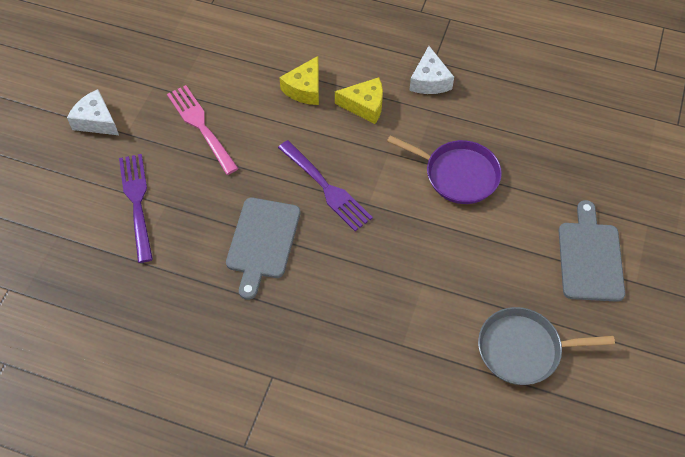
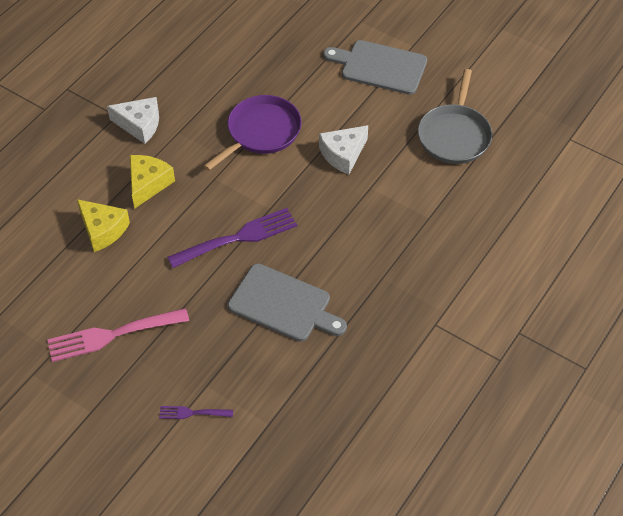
camera: 75 degrees left, 5 degrees down
white cheese [67,89,119,135] -> white cheese moved to [319,125,368,175]
purple fork [119,154,153,263] -> purple fork [159,406,233,419], size x0.50

